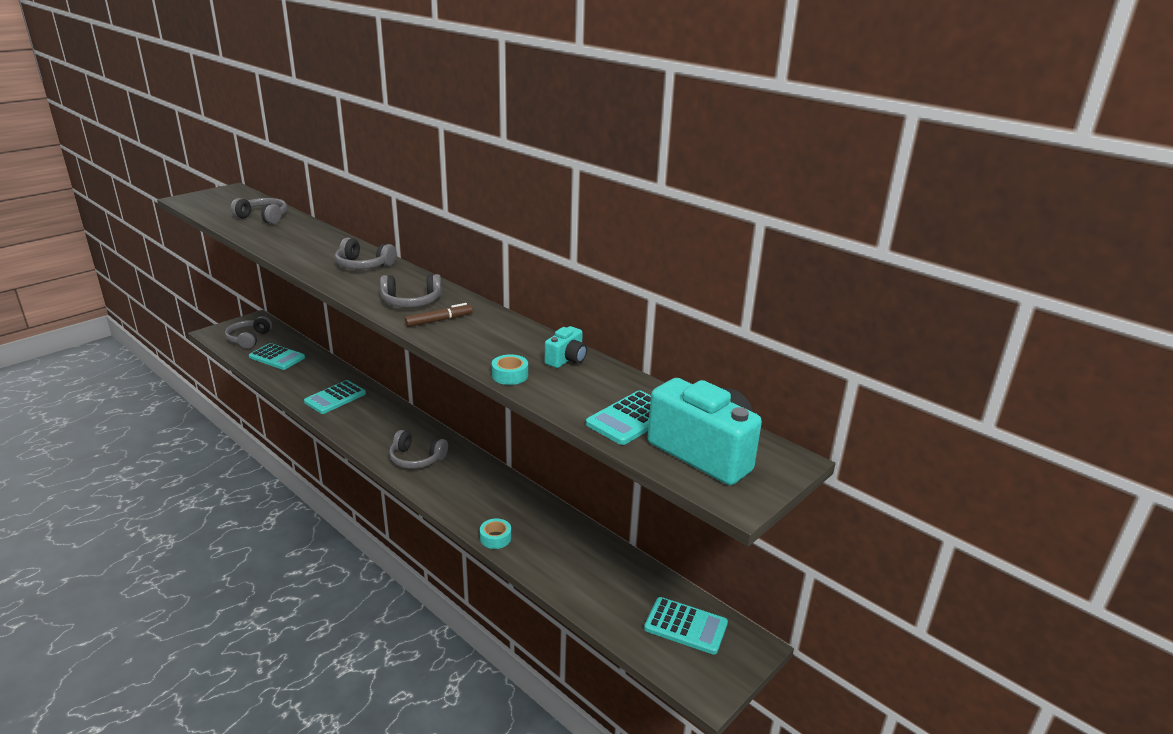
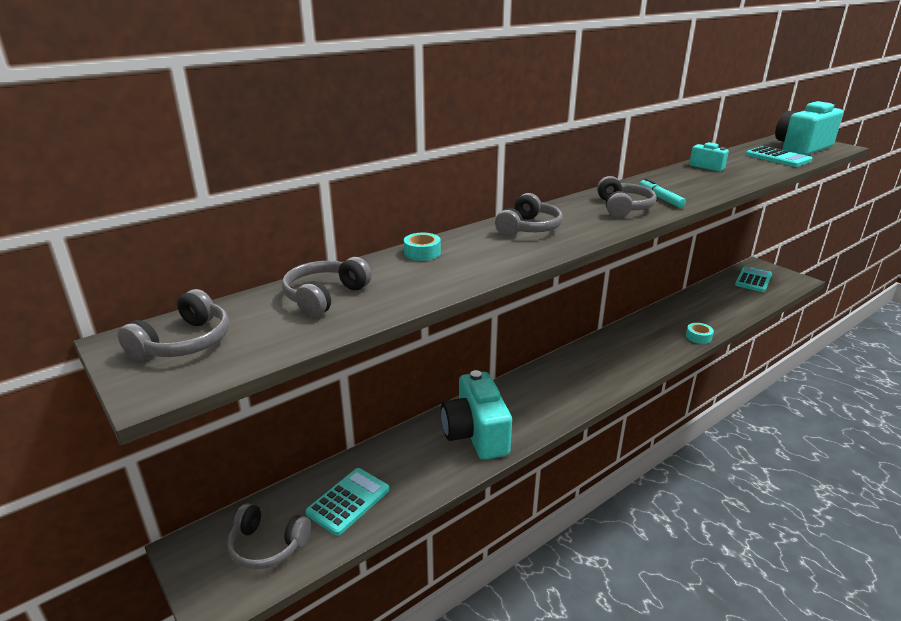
camera: 80 degrees left, 0 degrees up
turquoise calculator [304,380,366,414] -> turquoise camera [441,370,512,460]
grey headphones [389,430,448,469] -> grey headphones moved to [118,289,229,361]
brown marker [405,303,473,327] -> turquoise marker [639,178,686,208]
turquoise tape [492,354,528,385] -> turquoise tape moved to [404,233,441,261]

